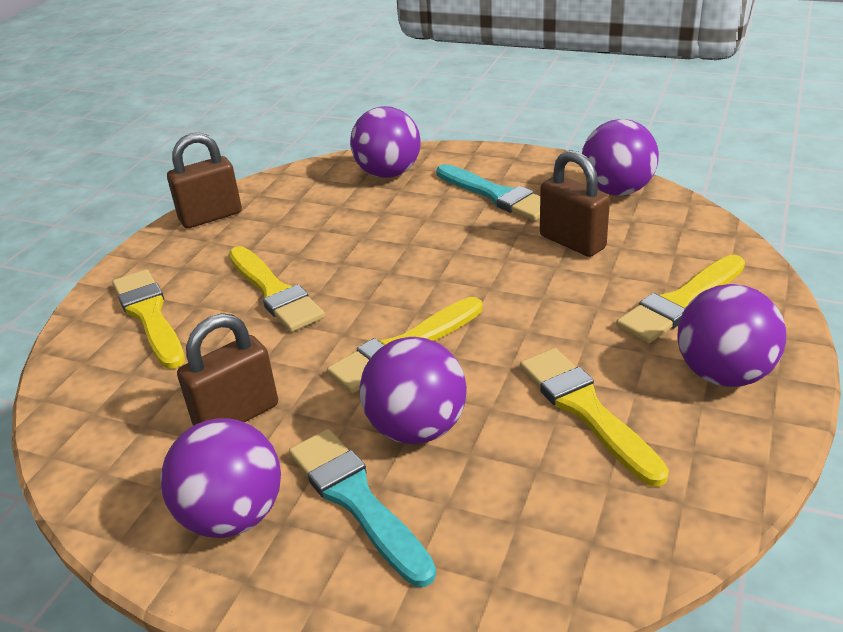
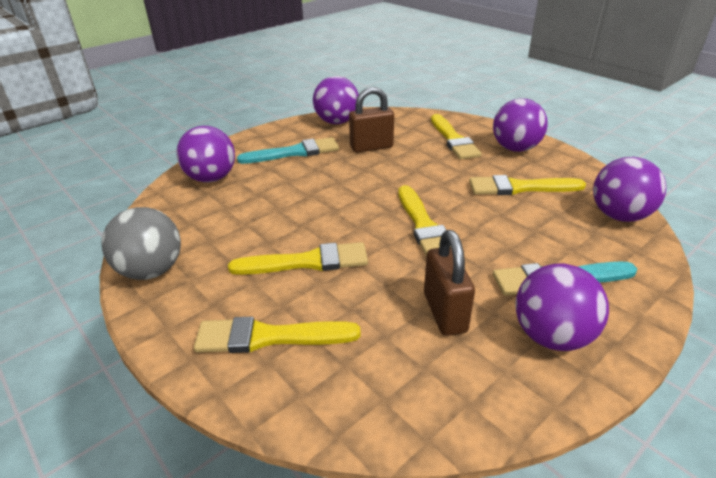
camera: 65 degrees left, 0 degrees up
brown padlock [167,133,242,228] -> grey ball [101,207,181,280]
purple ball [360,337,467,444] -> purple ball moved to [593,157,666,222]

